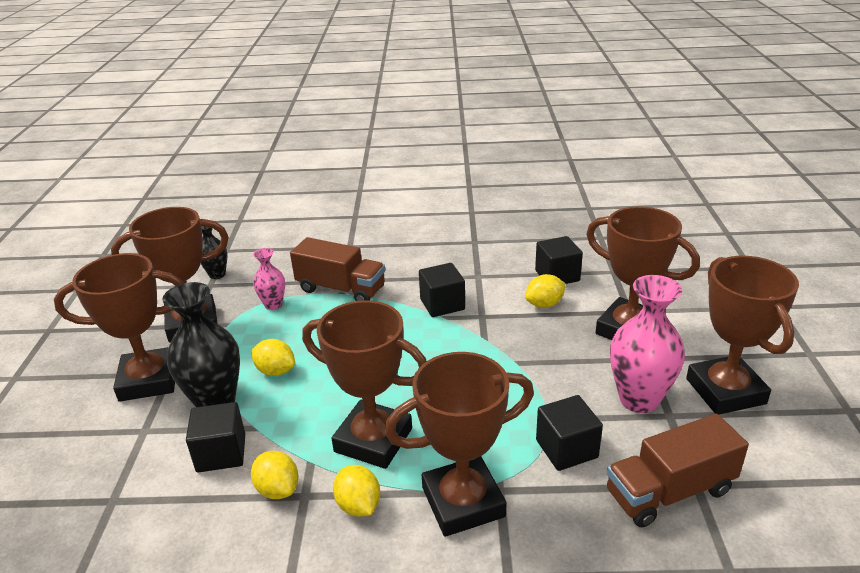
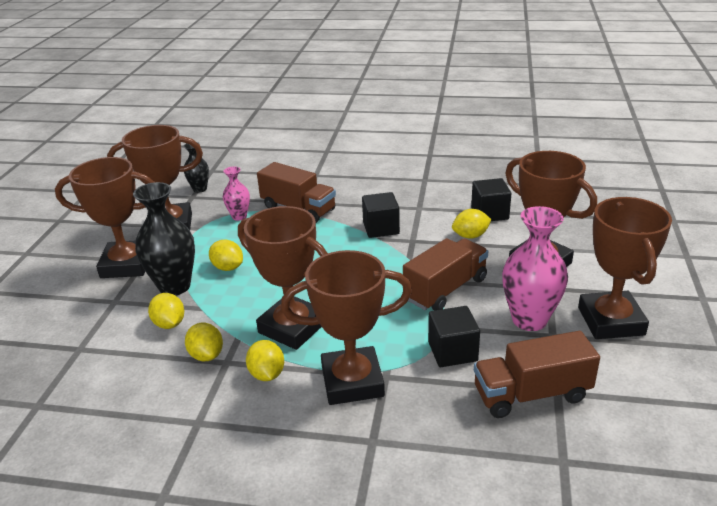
camera: 10 degrees right, 0 degrees up
black cube [186,402,245,472] -> yellow lemon [148,293,184,329]
none -> brown truck [403,238,488,311]

